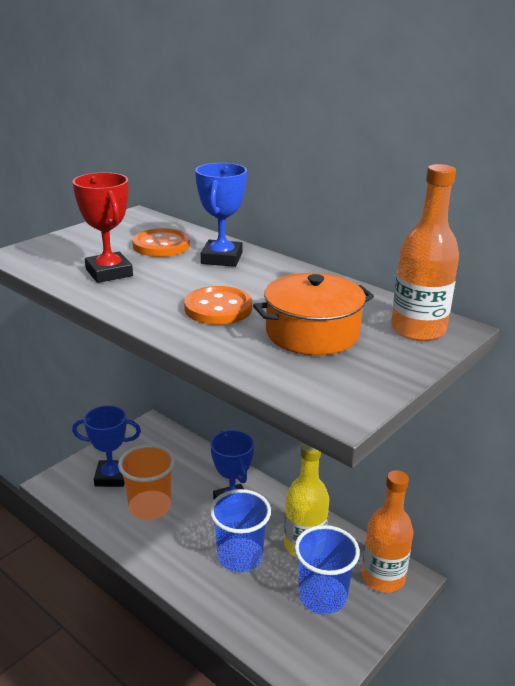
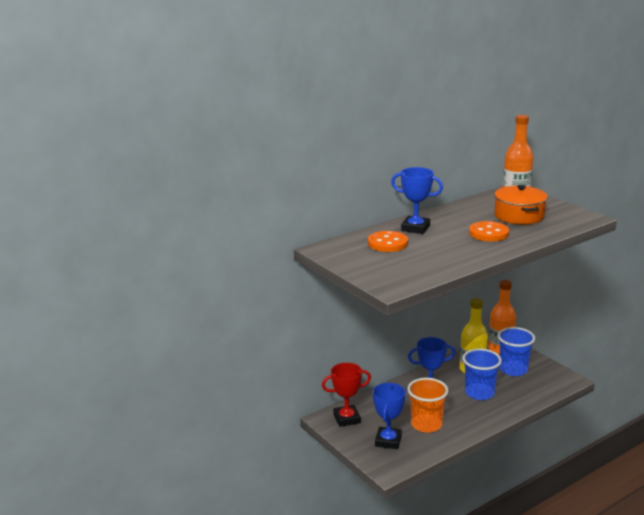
camera: 75 degrees left, 5 degrees down
red trophy [73,172,133,283] -> red trophy moved to [322,363,371,427]

